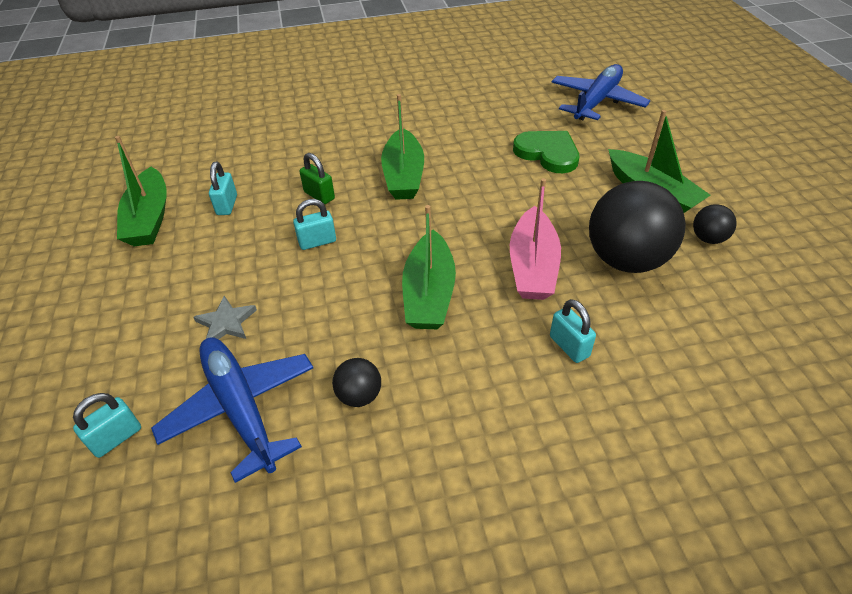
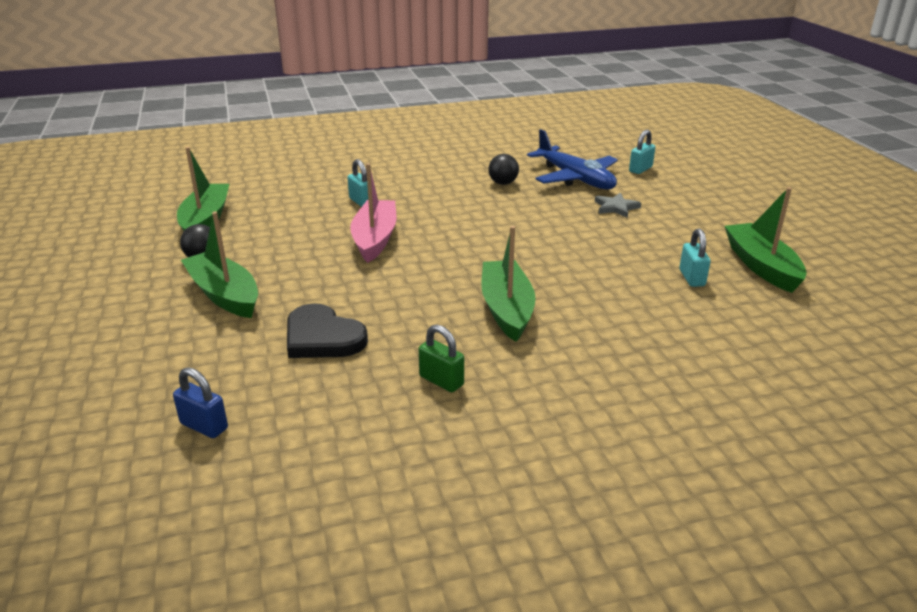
camera: 175 degrees right, 15 degrees down
turquoise padlock [293,199,336,250] -> none
green padlock [299,153,335,204] -> green padlock moved to [419,324,464,392]
green boat [402,205,456,329] -> green boat moved to [177,147,229,231]
green heart [513,131,579,173] -> black heart [287,303,368,358]
blue plane [551,64,650,120] -> blue padlock [173,367,228,438]
black ball [589,181,686,273] -> none

